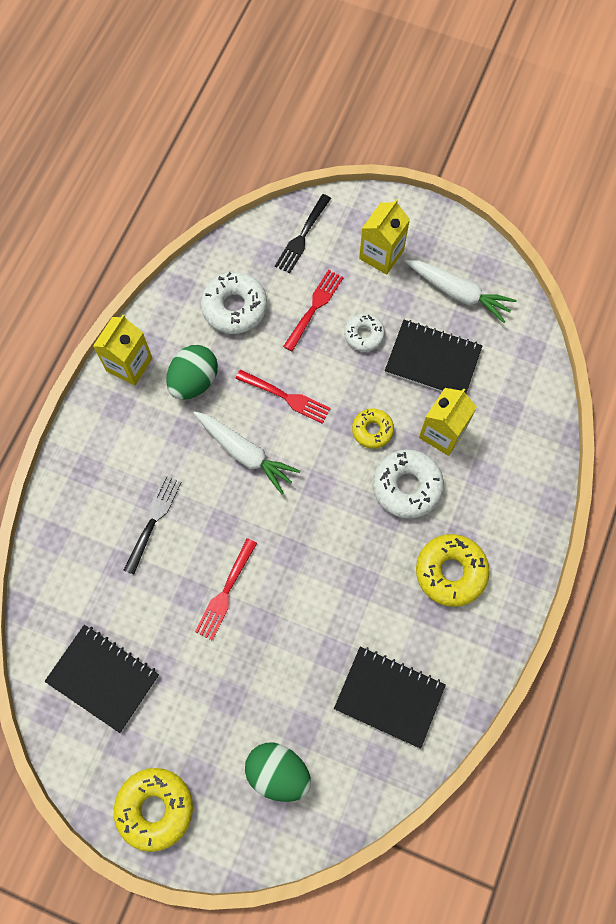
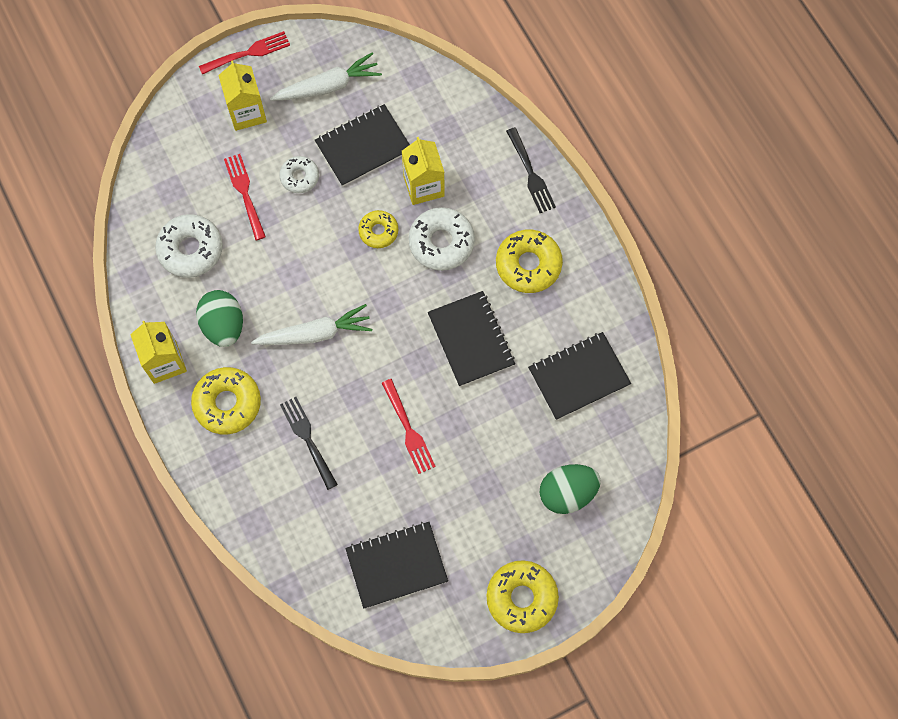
camera: 50 degrees left, 0 degrees up
red fork [235,370,331,424] -> red fork moved to [199,31,290,75]
black fork [275,194,331,274] -> black fork moved to [506,127,556,213]
none -> yellow donut [191,367,261,434]
none -> black notebook [428,291,515,387]

